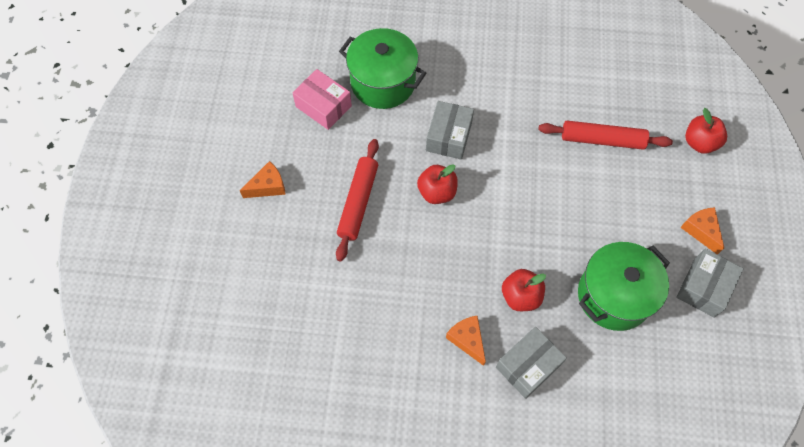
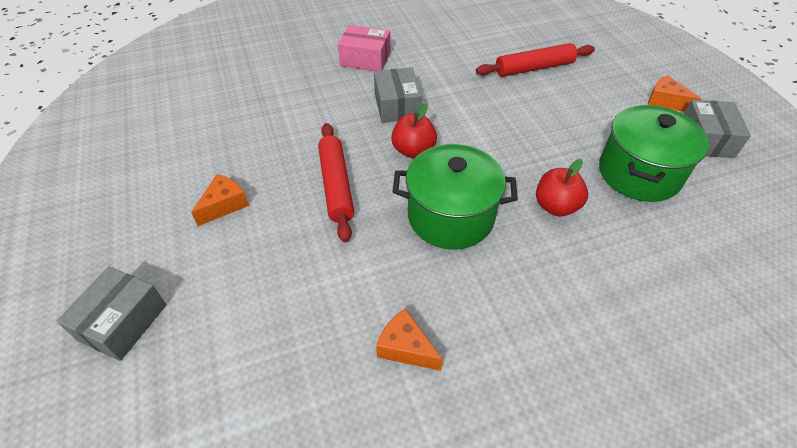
camera: 25 degrees left, 15 degrees down
pink box [293,69,352,130] -> pink box moved to [338,25,390,71]
green pot [339,28,426,109] -> green pot moved to [392,144,518,249]
orange cheese [446,315,486,366] -> orange cheese moved to [376,309,443,371]
grey box [496,327,567,399] -> grey box moved to [57,267,166,361]
red apple [685,108,727,154] -> none

